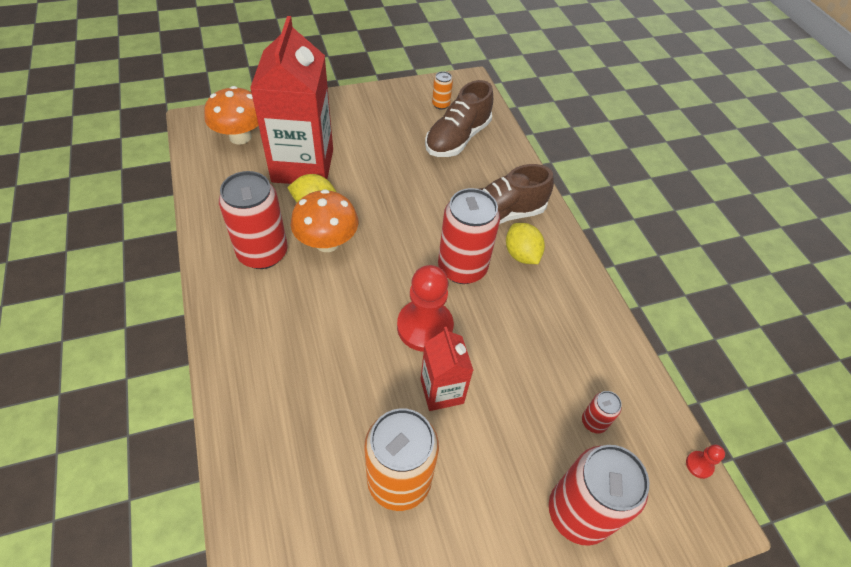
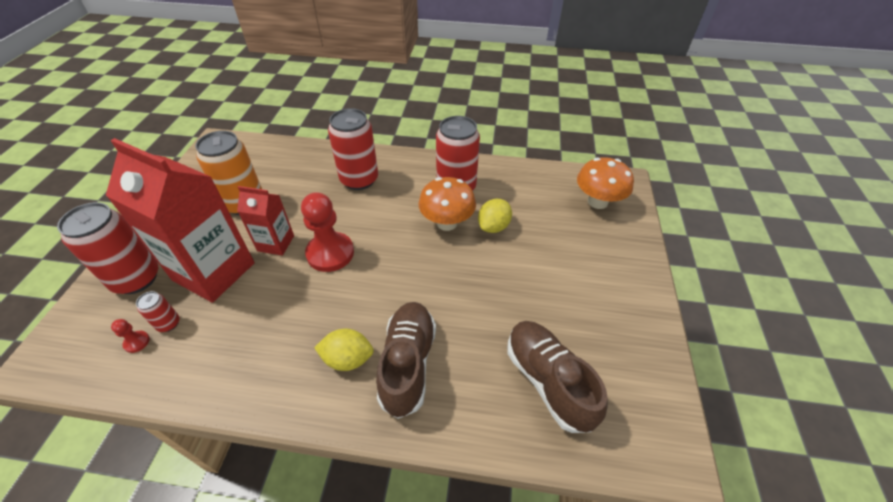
camera: 120 degrees right, 5 degrees down
red carton [250,16,333,184] -> red carton moved to [106,138,254,303]
orange can [432,71,453,110] -> none
red can [438,188,500,284] -> red can moved to [328,108,378,190]
red pawn [686,444,725,479] -> red pawn moved to [111,319,150,353]

